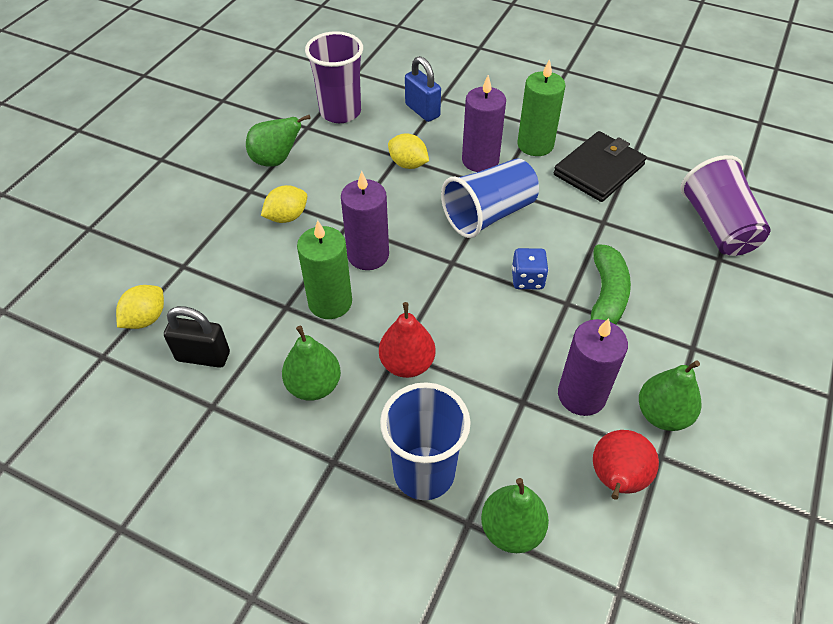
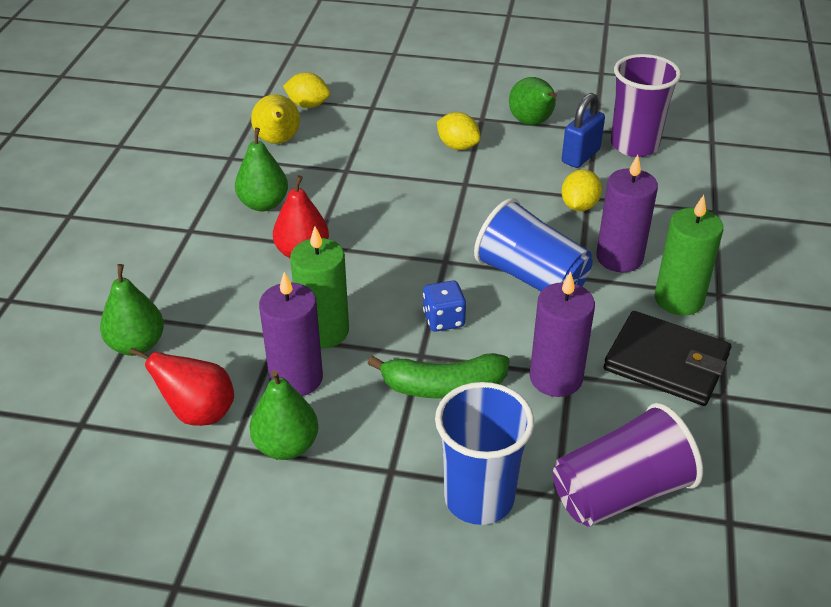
camera: 75 degrees right, 10 degrees down
black padlock [164,306,230,368] -> yellow pear [251,94,300,144]
green candle [297,220,352,319] -> green candle moved to [290,226,349,348]
purple candle [341,171,389,270] -> purple candle moved to [530,271,595,397]
blue cup [380,382,471,500] -> blue cup moved to [435,382,534,525]
blue padlock [405,56,441,122] -> blue padlock moved to [562,93,605,168]

